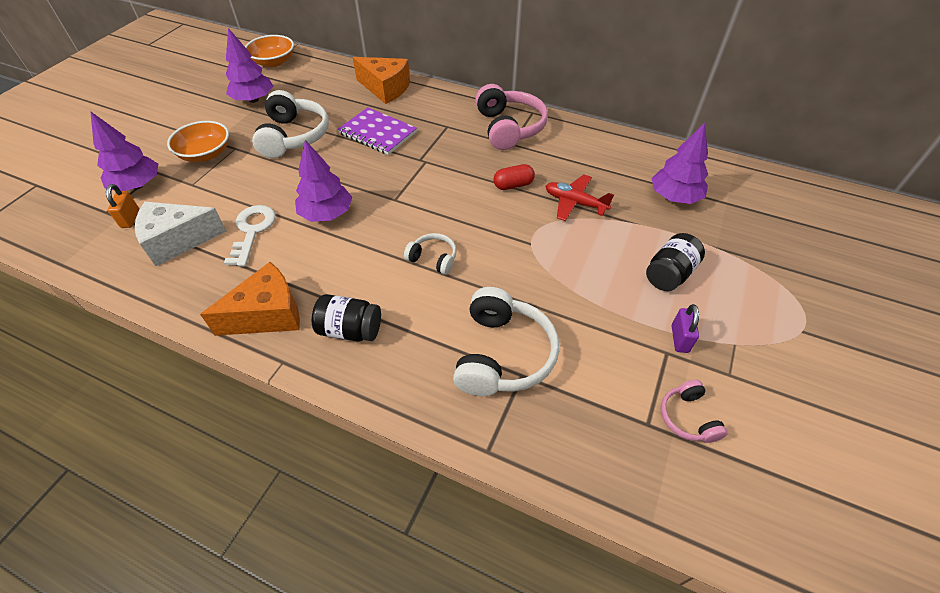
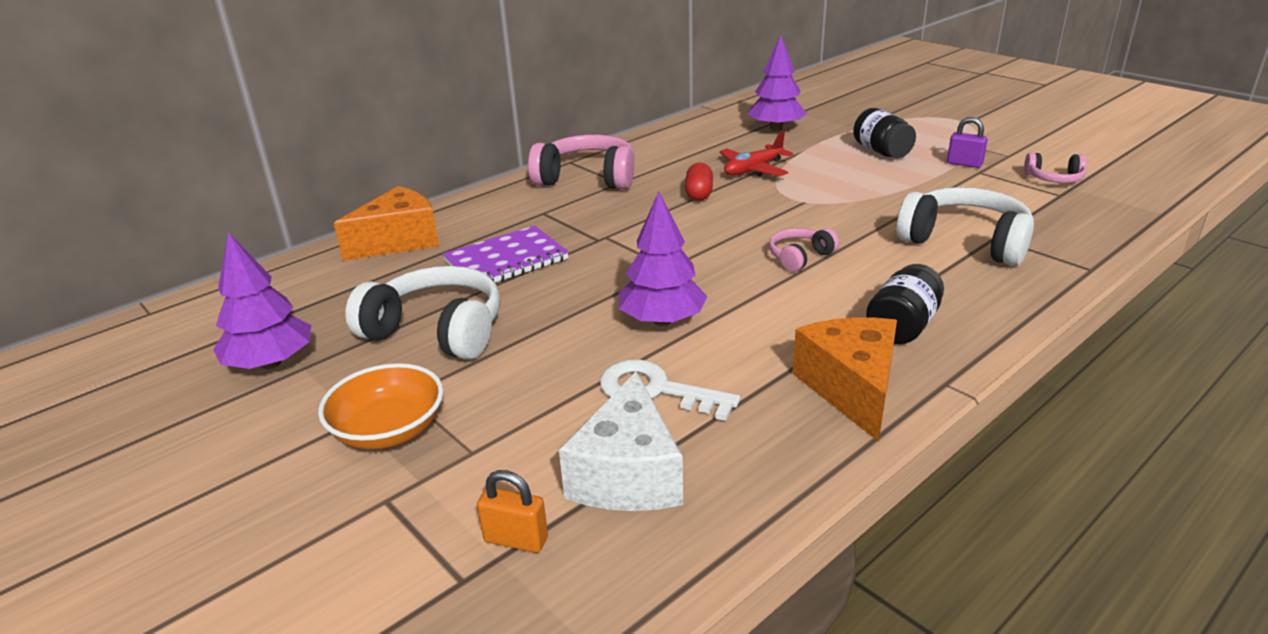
camera: 65 degrees left, 20 degrees down
purple tree [90,111,158,191] -> none
orange bowl [245,35,294,67] -> none
white headphones [404,233,456,275] -> pink headphones [769,228,839,272]

